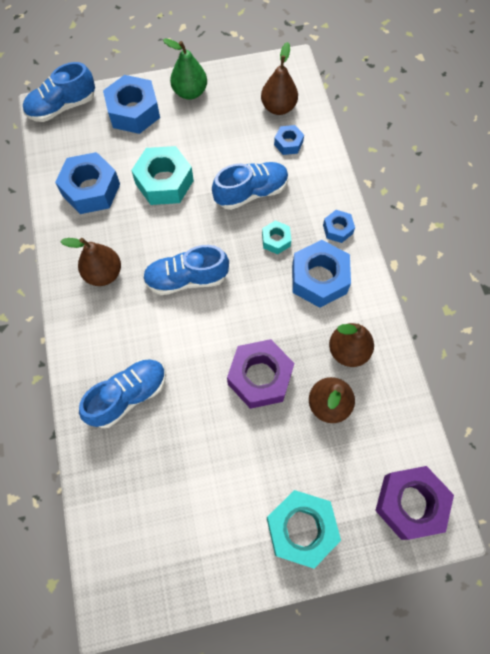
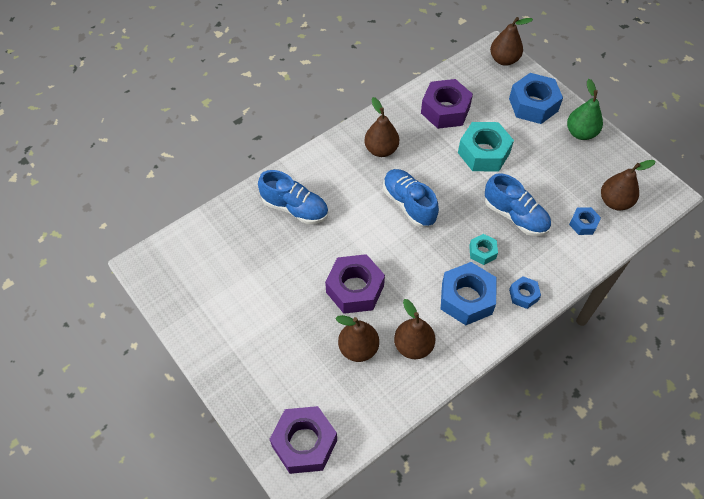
camera: 65 degrees right, 10 degrees down
blue shoe [23,62,95,122] -> brown pear [490,17,533,66]
blue nut [55,152,120,214] -> purple nut [421,79,473,129]
turquoise nut [267,490,341,569] -> none

